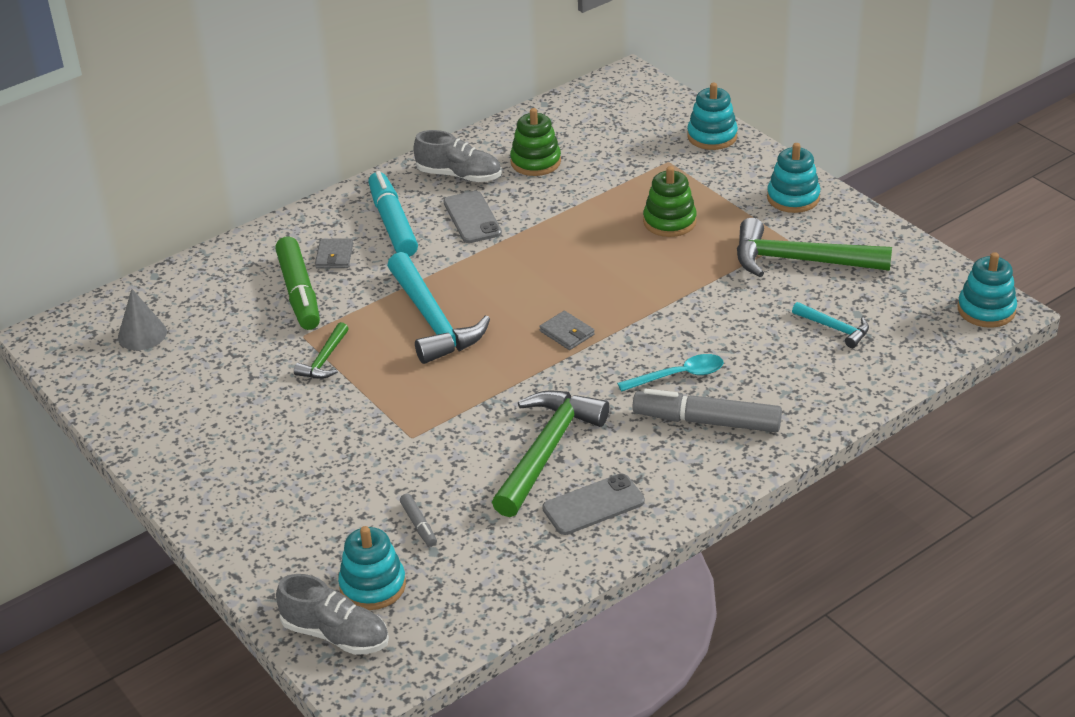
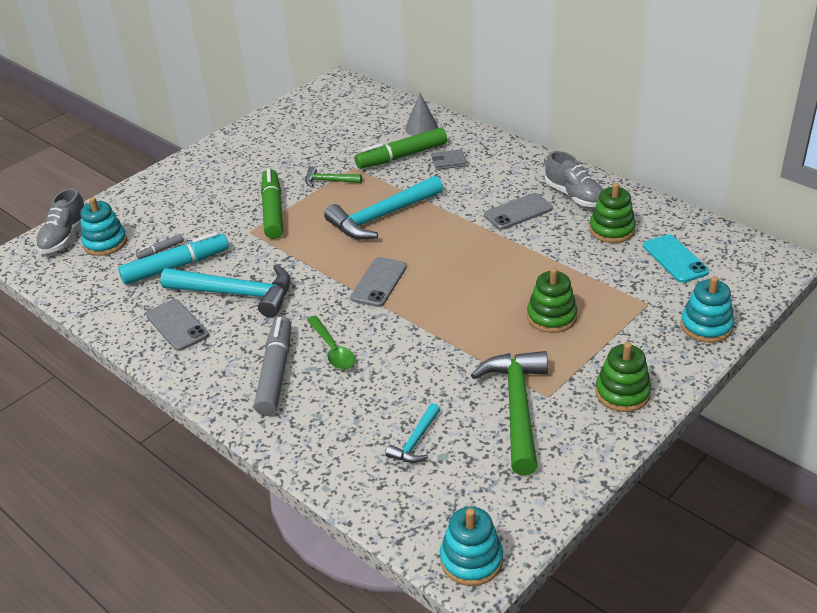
camera: 80 degrees right, 0 degrees up
grey cone [118,289,167,350] -> grey cone moved to [405,93,438,136]
turquoise marker [368,171,418,257] -> turquoise marker moved to [118,232,229,285]
grey shoe [413,130,501,182] -> grey shoe turned 45 degrees counterclockwise [545,151,603,207]
green hammer [492,390,609,517] -> turquoise hammer [160,264,290,318]
grey wallet [539,311,595,350] -> grey phone [350,257,407,307]
turquoise spoon [617,354,724,392] -> green spoon [307,315,355,370]
turquoise stacking toy [767,143,820,213] -> green stacking toy [595,342,651,412]
none -> green marker [261,168,283,239]
none -> turquoise phone [643,234,709,283]

